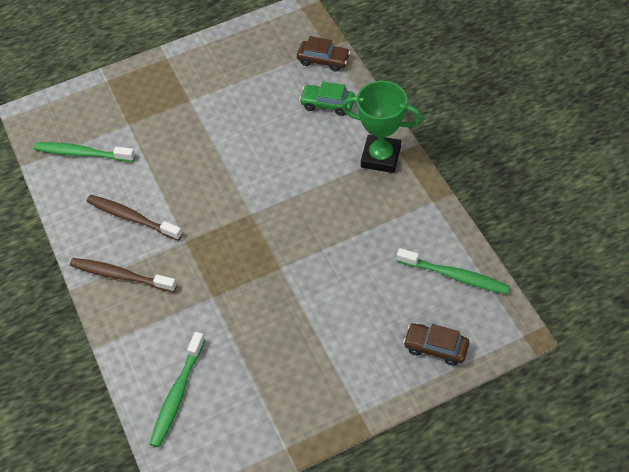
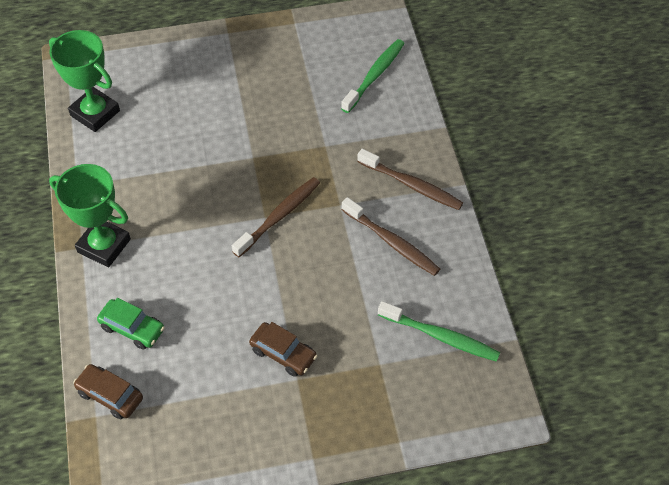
camera: 170 degrees left, 0 degrees up
green toothbrush [397,248,510,294] -> green trophy [49,30,120,132]
brown car [403,323,469,366] -> brown car moved to [249,322,317,377]
none -> brown toothbrush [232,177,320,257]

